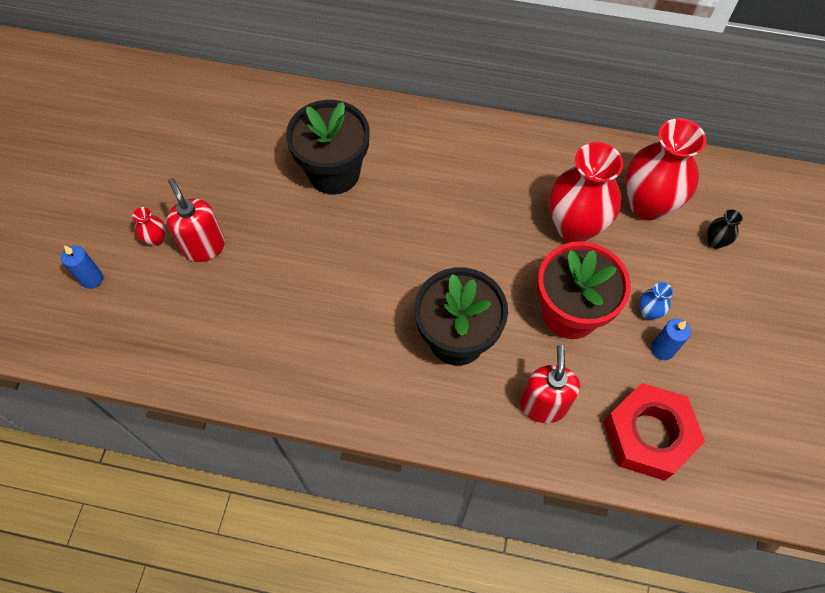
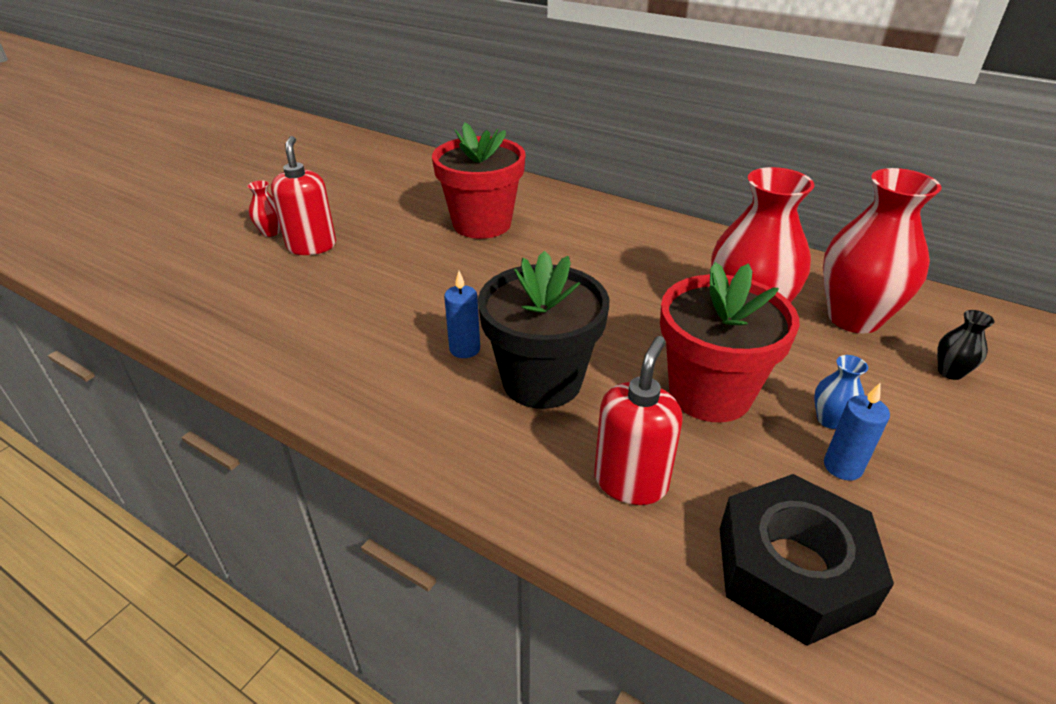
camera: 20 degrees right, 25 degrees down
blue candle [61,245,103,289] -> blue candle moved to [444,271,480,358]
black flower pot [286,100,370,195] -> red flower pot [432,123,526,239]
red nut [604,383,705,481] -> black nut [720,474,894,646]

